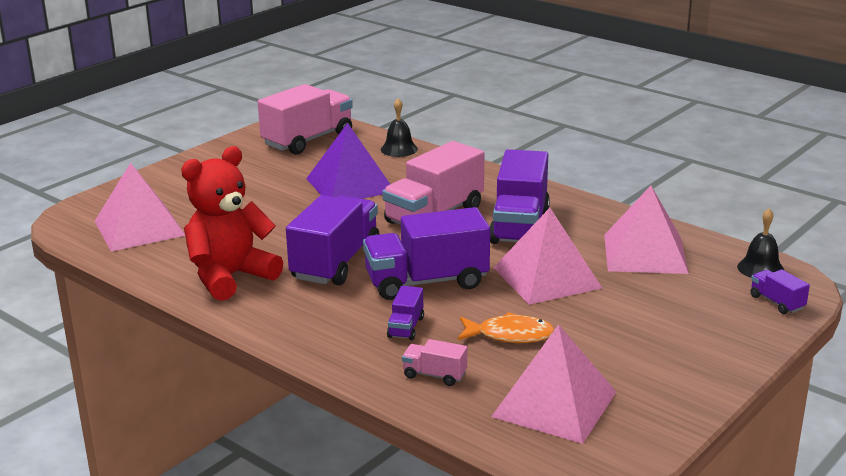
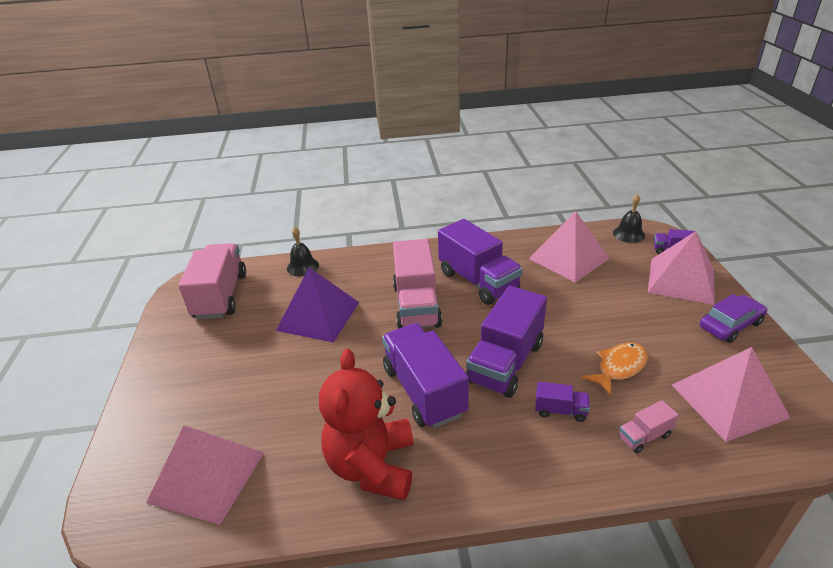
camera: 45 degrees left, 10 degrees up
purple truck [387,286,424,340] -> purple truck turned 45 degrees counterclockwise [535,382,590,422]
pink pyramid [493,208,602,305] -> pink pyramid moved to [648,231,715,305]
none -> purple car [700,294,767,343]

